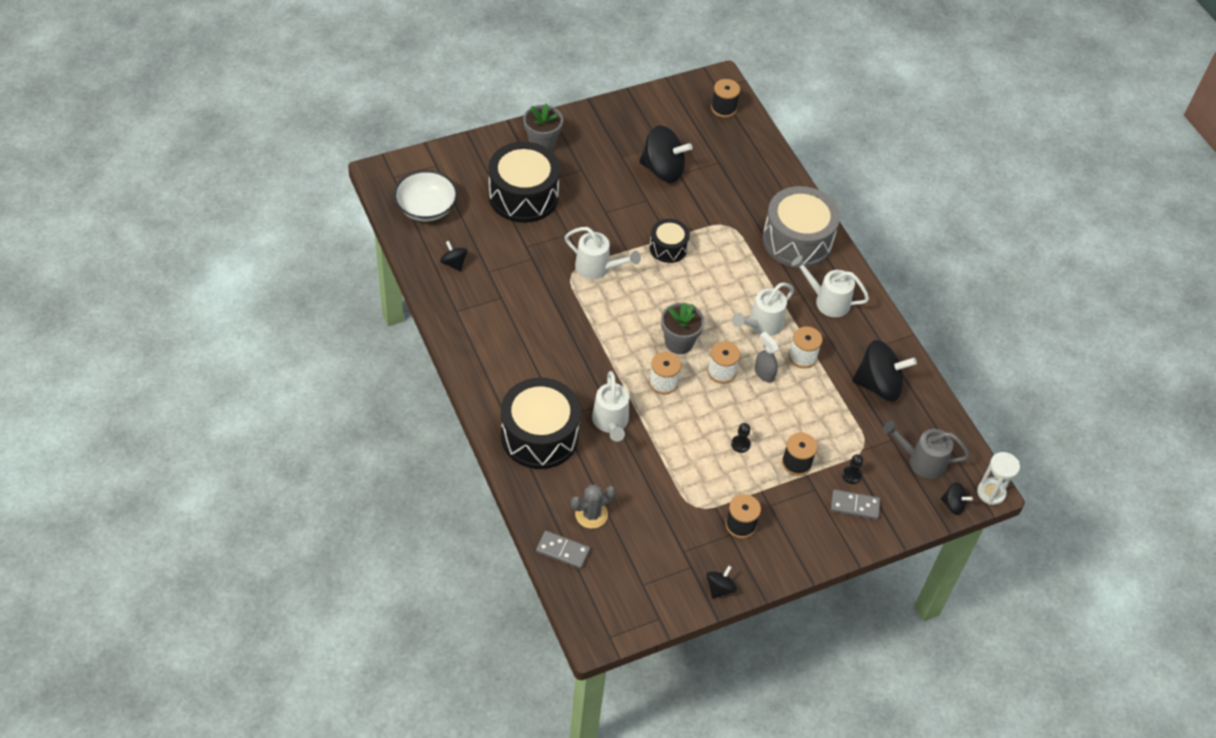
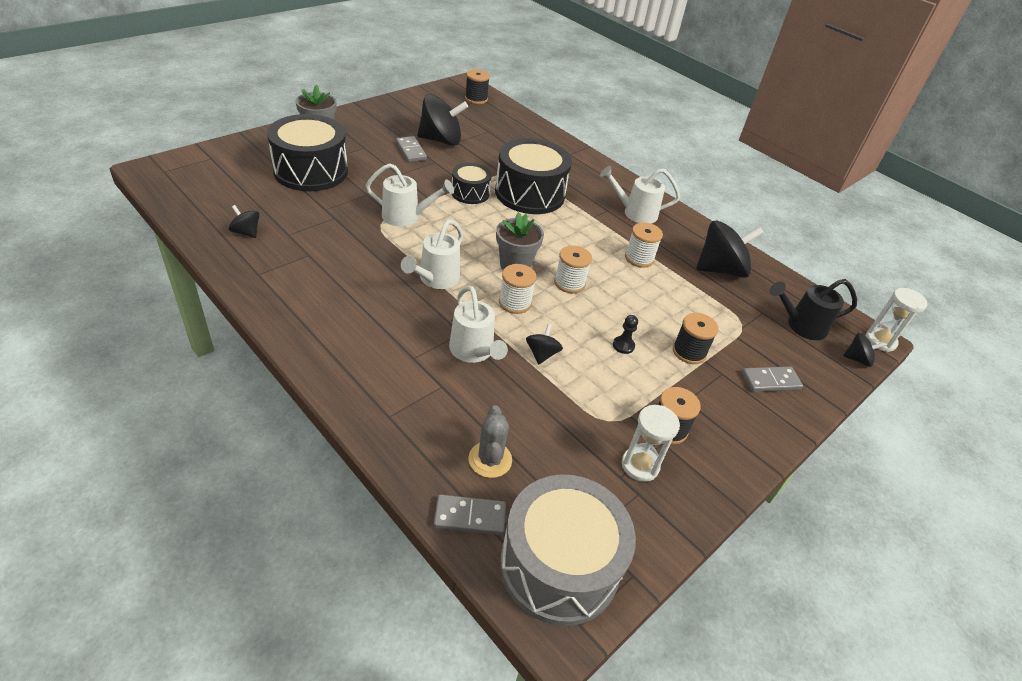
camera: 20 degrees left, 10 degrees down
white bowl [394,170,458,221] -> none
black drum [501,378,581,469] -> black drum moved to [495,138,572,214]
grey cactus [571,484,616,529] -> grey cactus turned 45 degrees counterclockwise [468,405,512,478]
black spinning top [706,565,737,599] -> black spinning top moved to [526,324,563,365]
white watering can [732,282,794,336] -> white watering can moved to [401,219,463,289]
grey spray bottle [755,332,779,383] -> none
grey drum [763,186,840,268] -> grey drum moved to [500,475,636,626]
black pawn [842,454,863,484] -> none
grey watering can [883,421,970,479] -> black watering can [770,279,857,340]
none -> grey domino [396,136,427,162]
none -> white hourglass [622,405,680,482]

